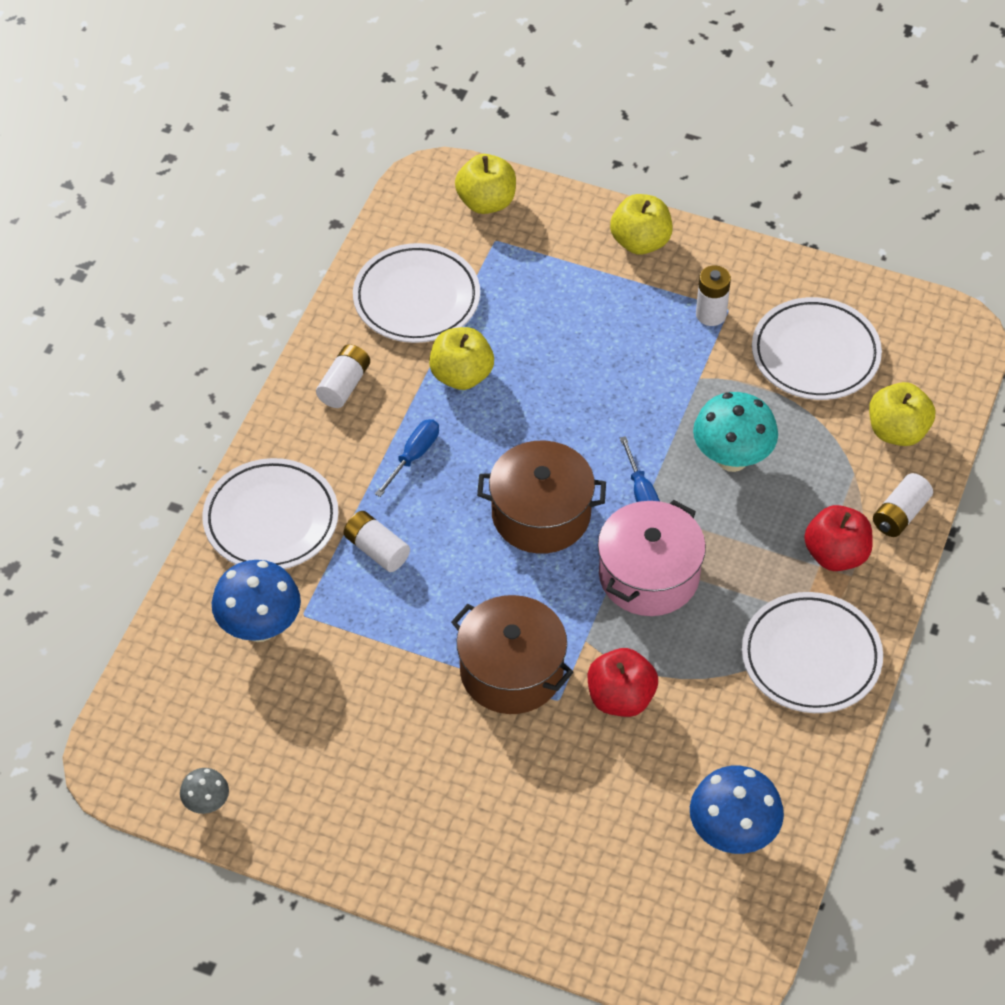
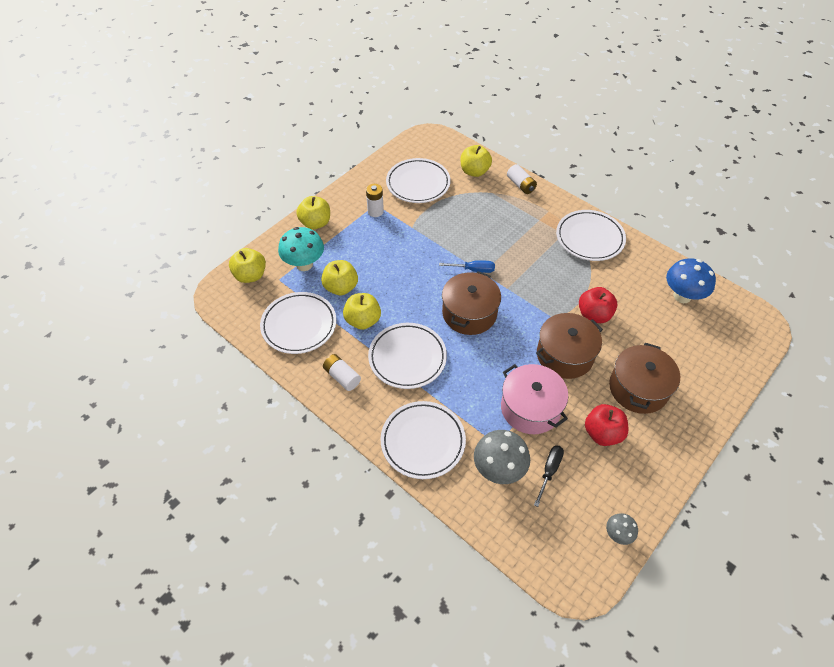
camera: 70 degrees left, 0 degrees up
blue mushroom [212,560,301,642] -> grey mushroom [474,430,530,484]
white battery [343,511,410,572] -> none
blue screwdriver [375,419,439,497] -> white plate [368,323,447,389]
pink pot [598,500,706,616] -> pink pot moved to [501,364,568,434]
turquoise mushroom [693,392,778,472] -> turquoise mushroom moved to [278,227,324,271]
red apple [804,505,873,571] -> red apple moved to [585,404,629,446]
none -> yellow apple [321,260,358,295]
none -> black screwdriver [534,445,564,507]
none -> brown pot [609,343,680,414]

